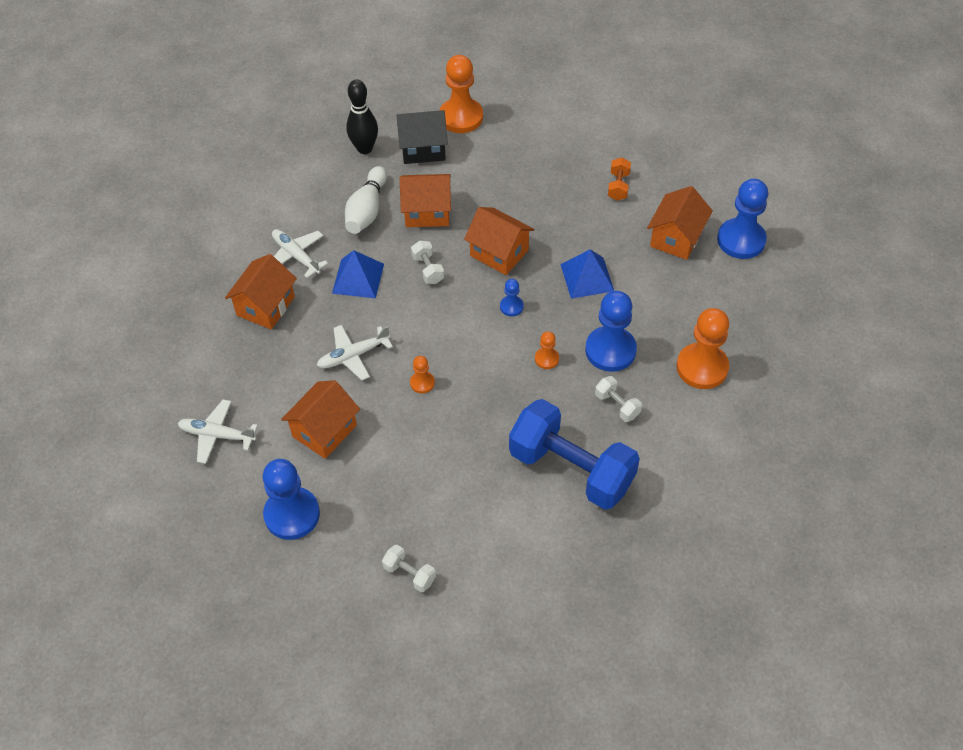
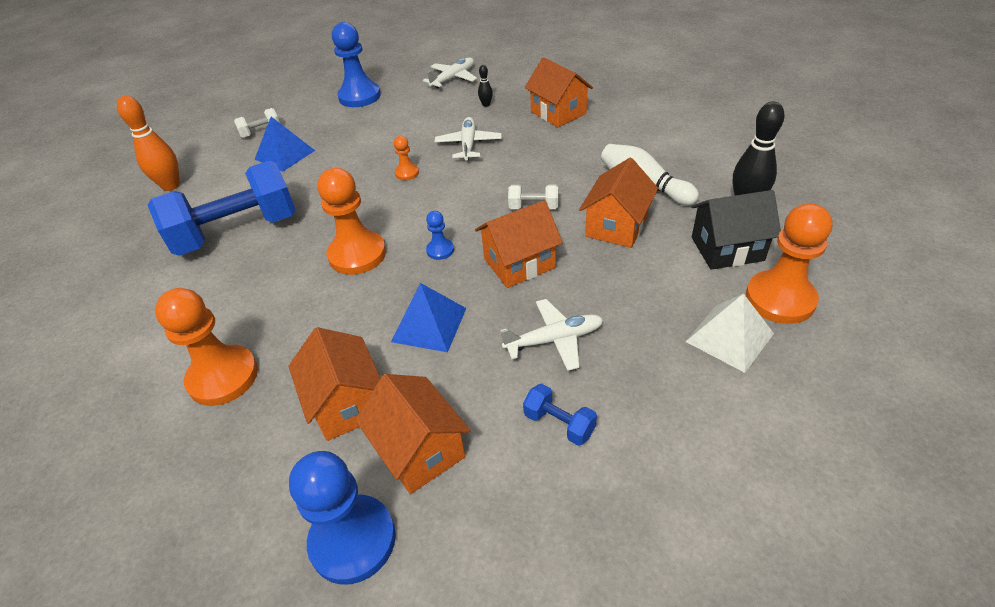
camera: 120 degrees right, 10 degrees down
white plane [272,229,328,278] -> white plane moved to [501,299,603,371]
orange house [281,380,360,459] -> orange house moved to [288,327,380,441]
blue pyramid [332,250,384,298] -> blue pyramid moved to [255,117,315,172]
black house [396,110,448,164] -> black house turned 60 degrees clockwise [691,190,781,270]
orange pawn [535,331,559,369] -> orange pawn [317,168,386,275], size x2.09
blue pawn [585,291,637,372] -> none
white dumbbell [595,376,642,422] -> none
orange dumbbell [608,158,631,200] -> blue dumbbell [523,384,597,446]
none -> orange bowling pin [117,96,180,191]
none -> black bowling pin [478,65,493,107]
none -> white pyramid [686,293,774,373]

